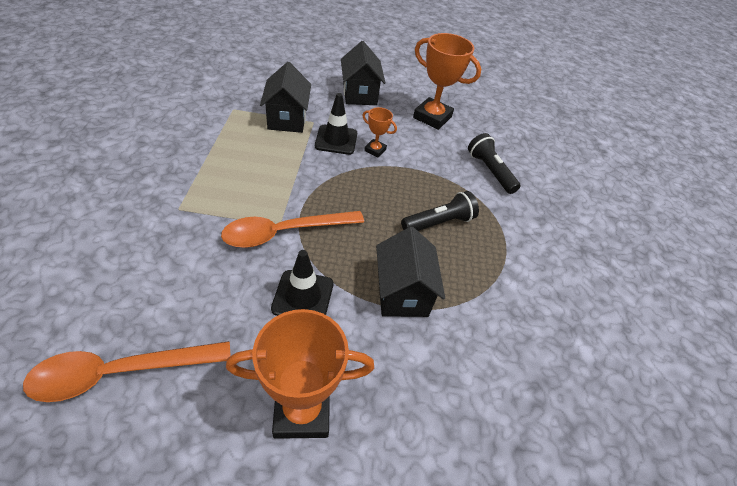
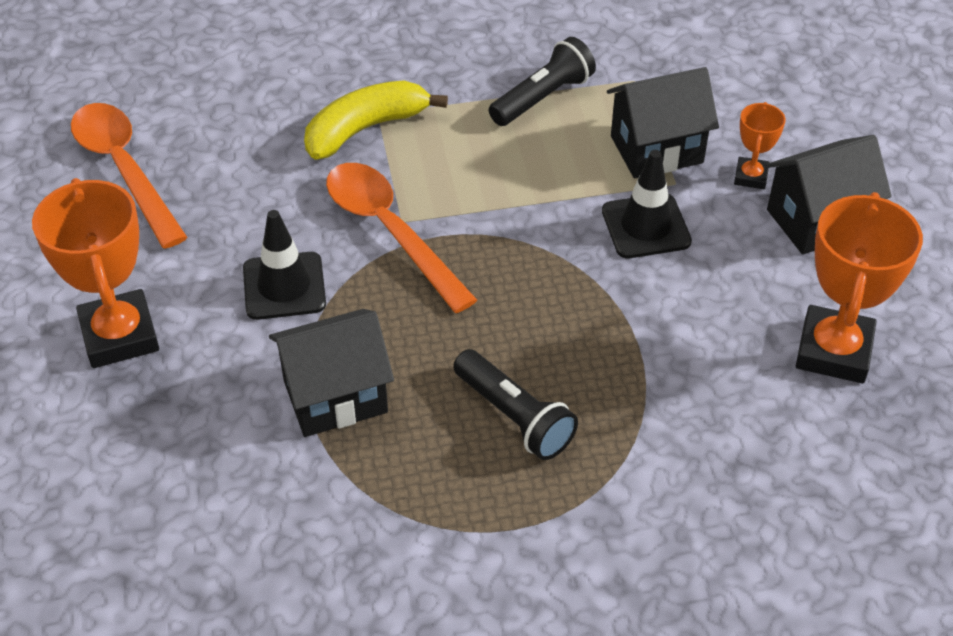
camera: 80 degrees right, 0 degrees up
orange trophy [362,107,397,157] -> orange trophy moved to [734,102,785,189]
black flashlight [468,133,521,194] -> black flashlight moved to [489,37,596,126]
none -> yellow banana [304,80,448,160]

